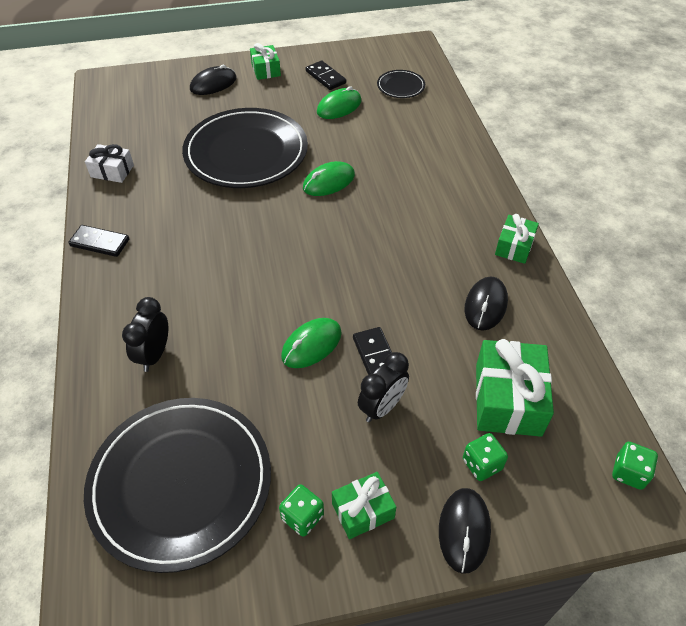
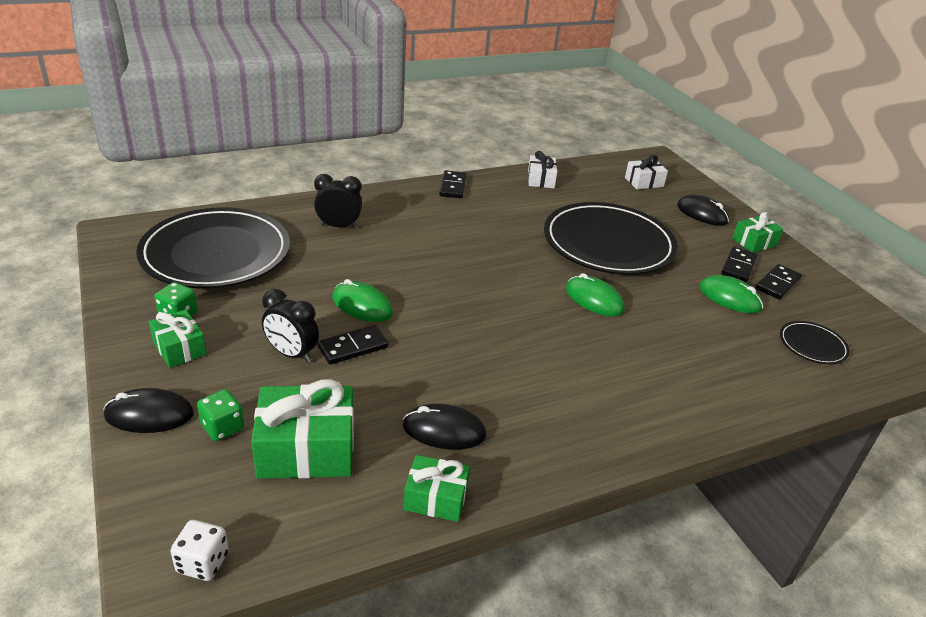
camera: 75 degrees right, 15 degrees down
green gift [495,214,539,264] -> green gift moved to [404,455,470,522]
green dice [612,442,658,490] -> white dice [170,520,229,581]
none -> white gift [625,155,668,189]
none -> black domino [721,247,758,282]

